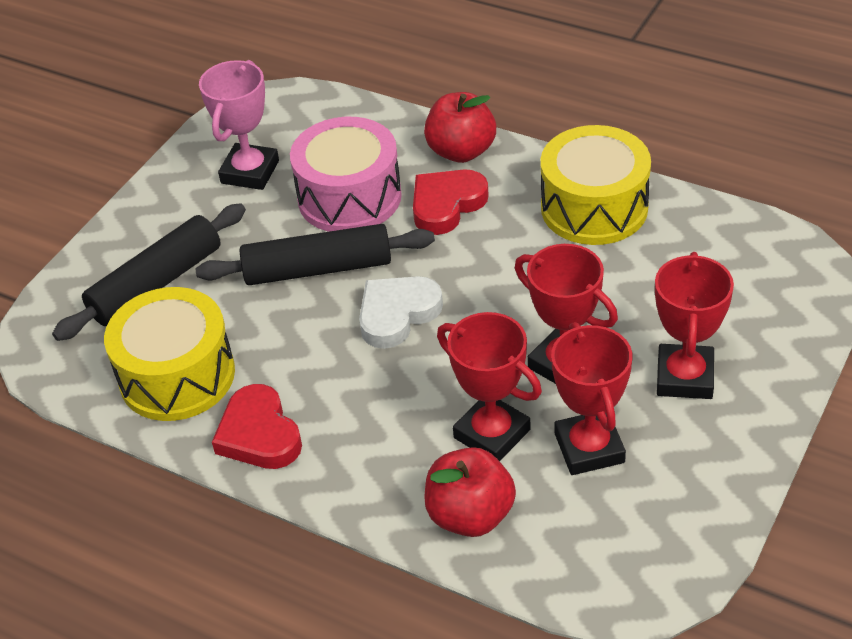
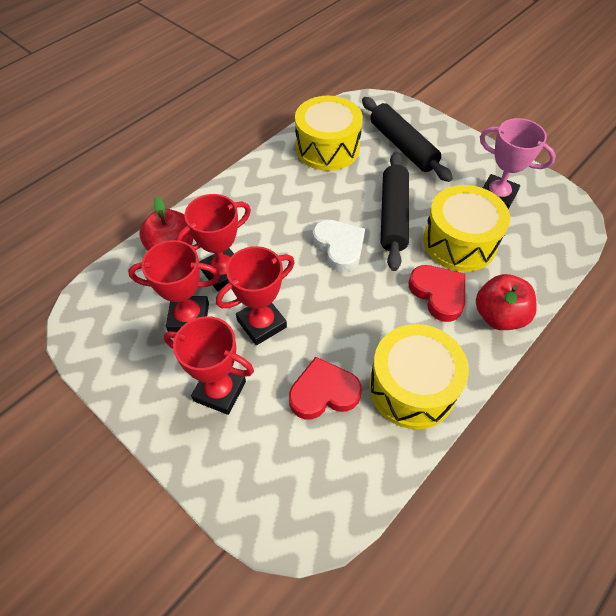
camera: 100 degrees right, 10 degrees up
red heart [212,384,302,469] -> red heart moved to [289,357,362,419]
pink drum [290,117,402,232] -> yellow drum [423,185,510,272]

